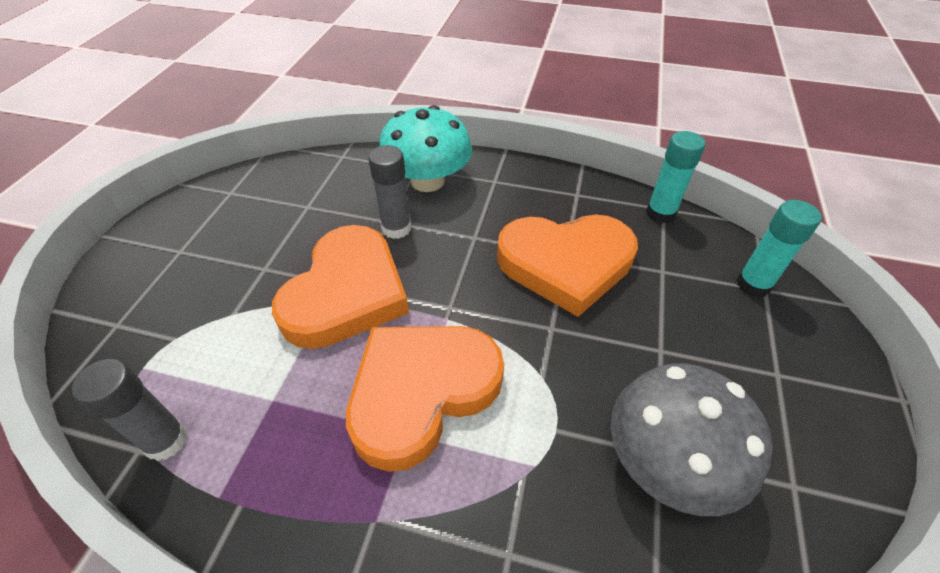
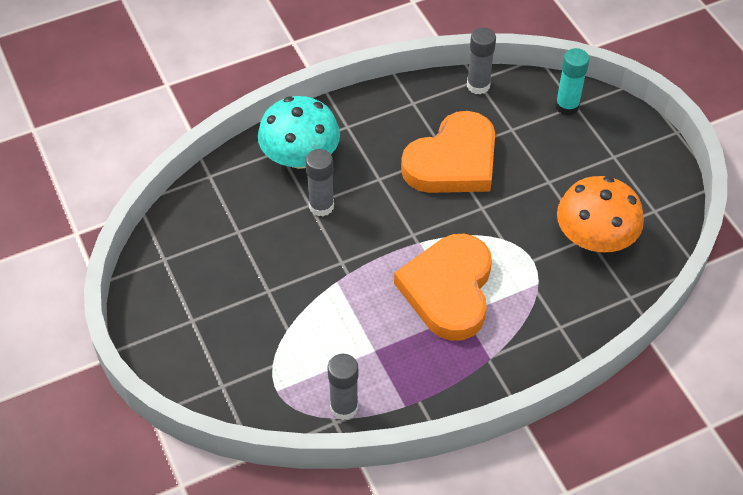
camera: 40 degrees left, 5 degrees up
orange heart [272,225,409,349] -> none
grey mushroom [611,364,773,516] -> orange mushroom [557,176,644,252]
turquoise glue stick [646,131,705,223] -> grey glue stick [467,27,496,95]

